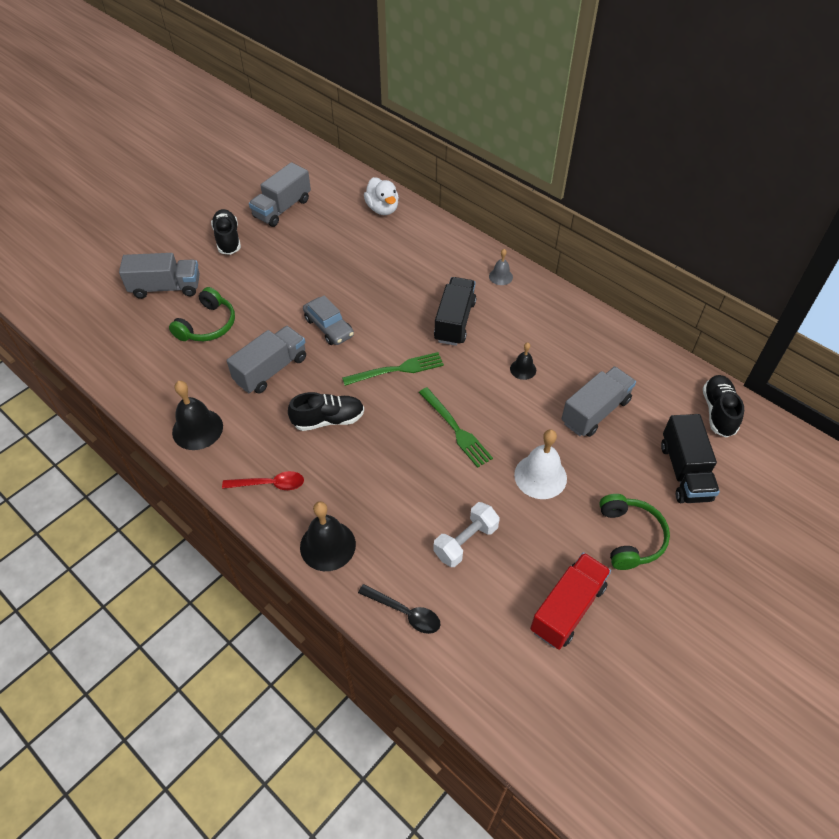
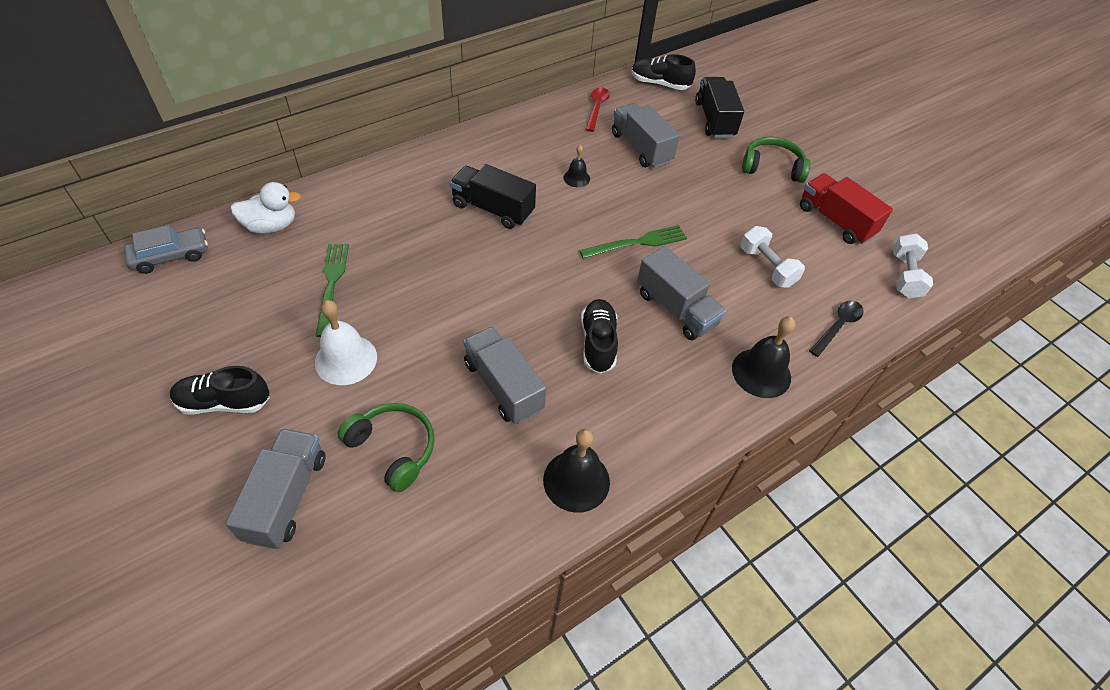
camera: 80 degrees left, 0 degrees up
red spoon [222,471,304,490] -> red spoon moved to [586,87,610,132]
grey truck [249,162,311,227] -> grey truck moved to [637,246,726,340]
grey car [303,296,354,345] -> grey car moved to [124,225,208,274]
green fork [342,352,444,386] -> green fork moved to [316,244,349,337]
grey bell [489,249,513,285] -> none
white bell [514,429,567,499] -> white bell moved to [315,300,377,385]
black truck [661,414,720,503] -> black truck turned 105 degrees counterclockwise [695,77,744,138]
none -> white dumbbell [893,234,933,298]

